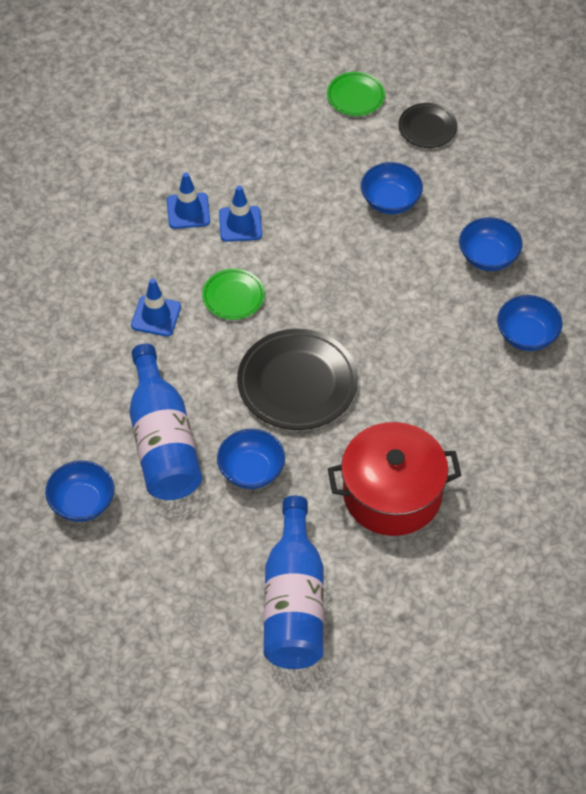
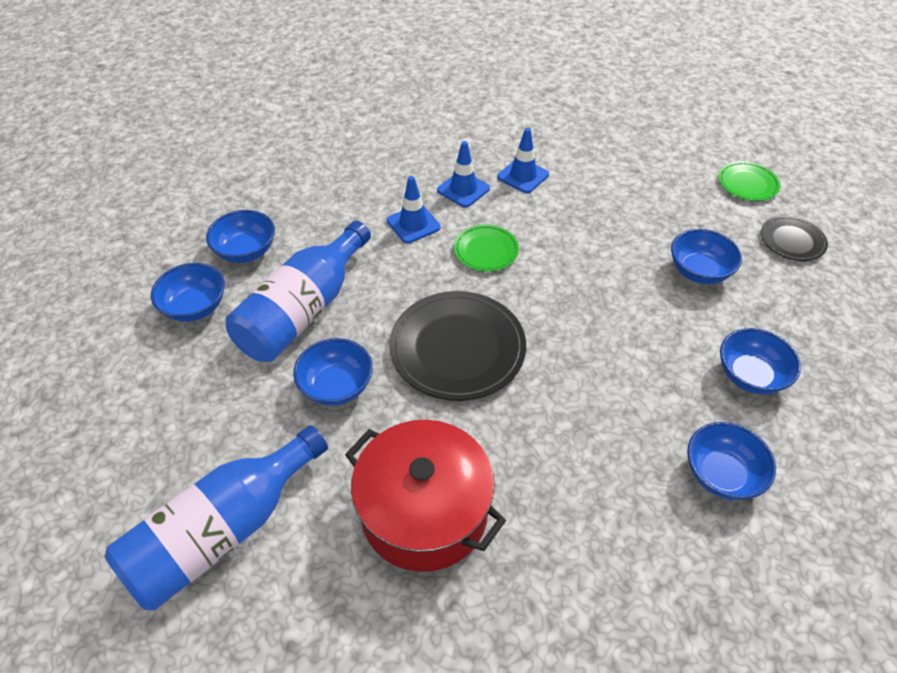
camera: 45 degrees right, 5 degrees down
blue traffic cone [219,186,262,242] -> blue traffic cone moved to [437,141,490,208]
none -> blue bowl [206,210,275,263]

